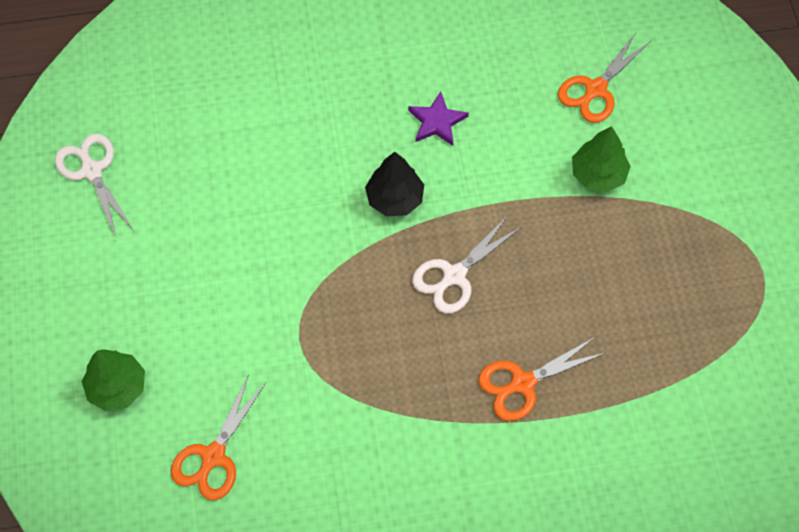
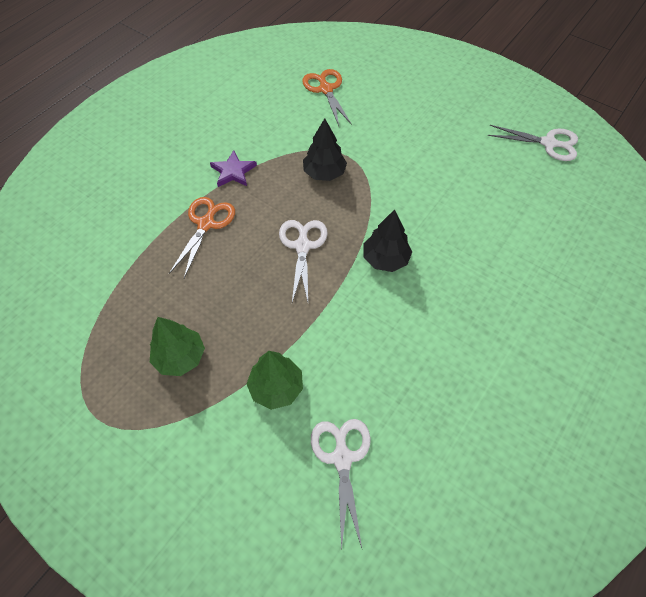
camera: 135 degrees right, 5 degrees down
green tree [82,349,145,411] -> green tree moved to [150,317,205,376]
purple star [408,92,469,146] -> purple star moved to [210,150,257,187]
orange scissors [558,33,651,123] -> white scissors [311,419,371,552]
none -> black tree [303,118,347,181]

